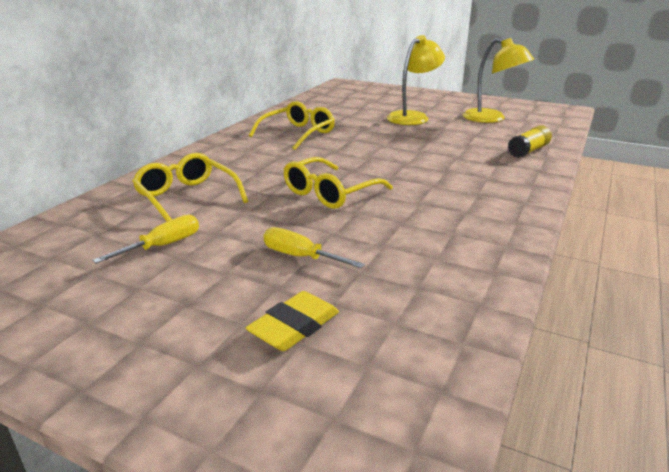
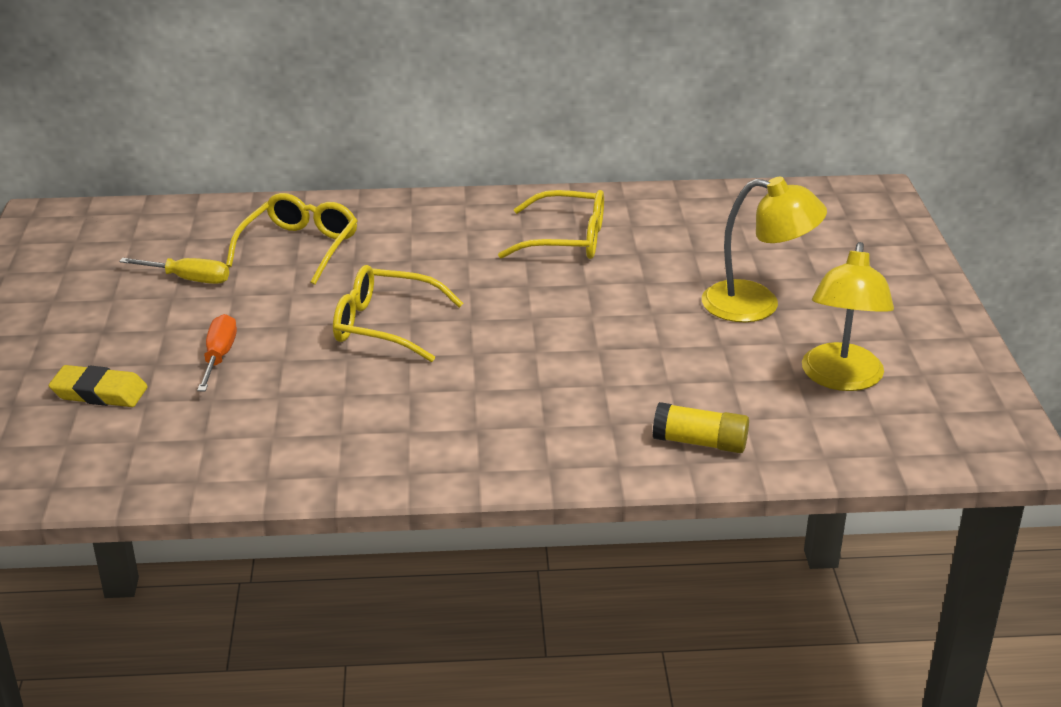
camera: 60 degrees right, 5 degrees up
yellow screwdriver [263,227,365,268] -> orange screwdriver [197,314,237,391]

